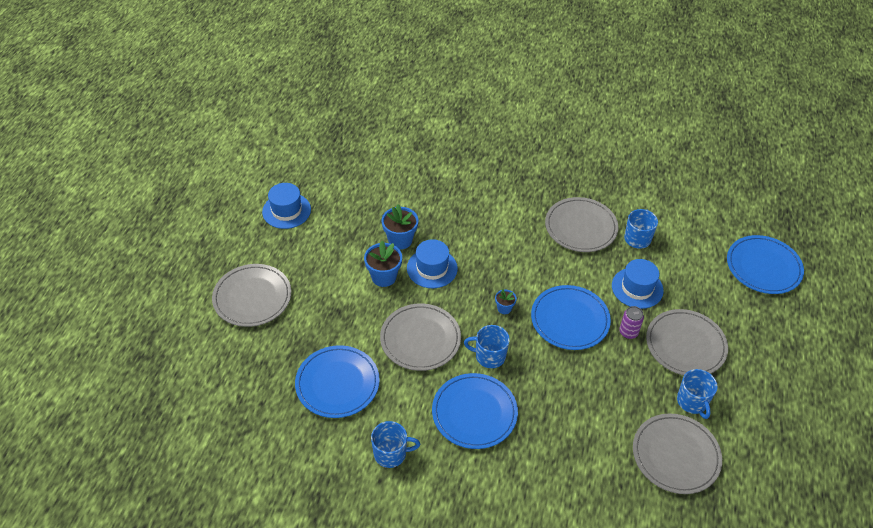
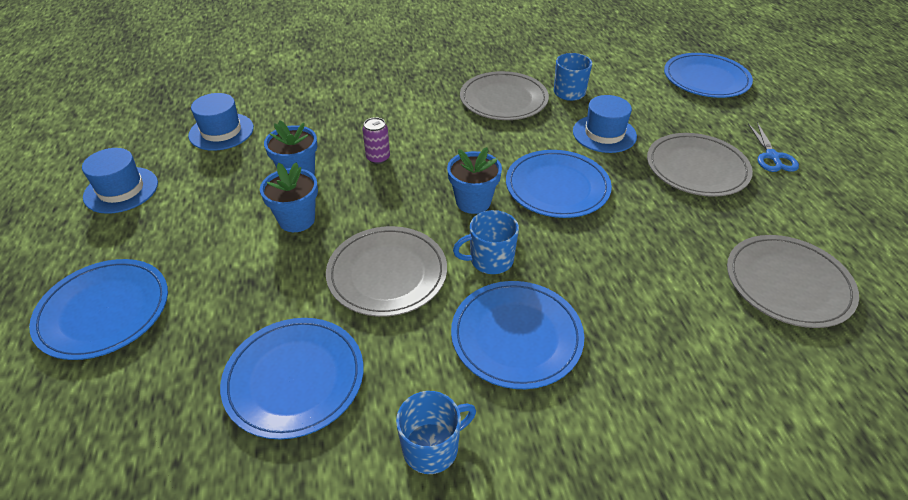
camera: 25 degrees left, 5 degrees down
grey plate [212,264,291,327] -> blue plate [29,259,168,360]
blue hat [407,239,458,288] -> blue hat moved to [188,93,254,151]
blue flower pot [495,289,517,314] -> blue flower pot [447,147,502,214], size x1.80
purple can [619,306,644,339] -> purple can moved to [363,117,390,164]
blue mug [677,369,718,419] -> none
none -> blue scissors [748,122,799,172]

